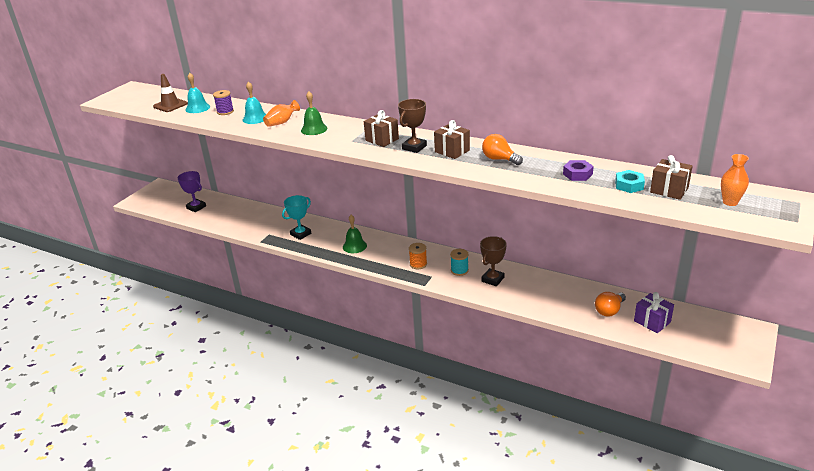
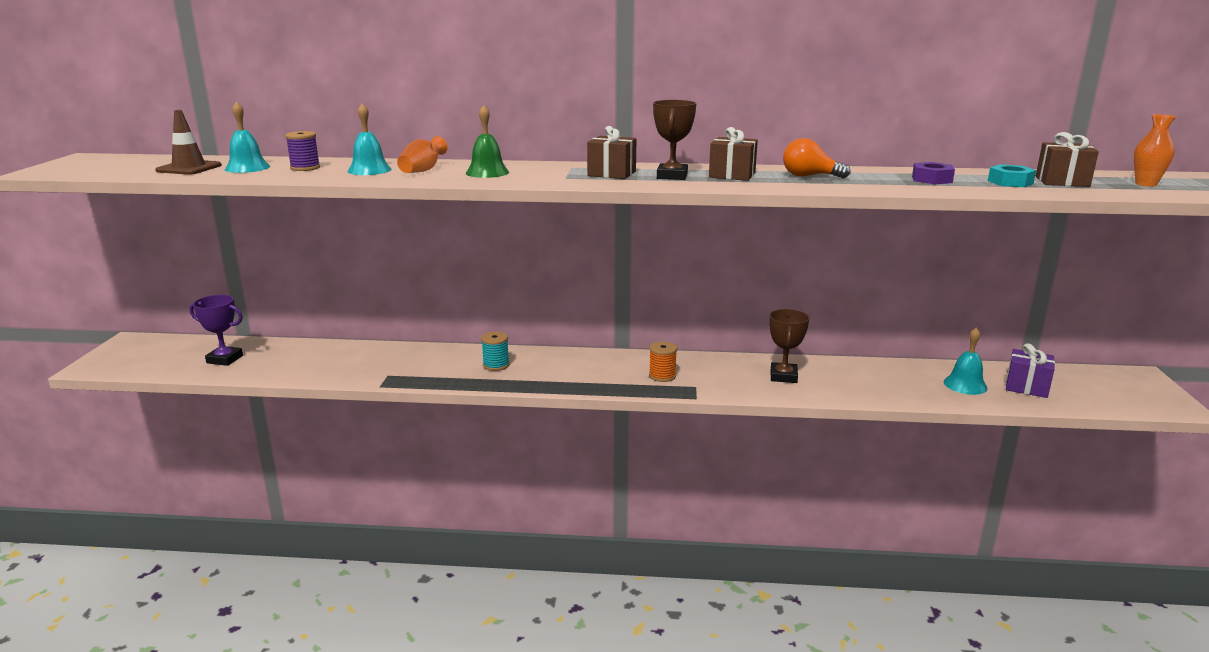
camera: 25 degrees left, 10 degrees down
turquoise trophy [282,195,311,240] -> none
green bell [343,215,367,253] -> none
turquoise spool [450,249,469,276] -> turquoise spool moved to [481,332,509,371]
orange light bulb [595,292,626,317] -> turquoise bell [944,327,988,395]

